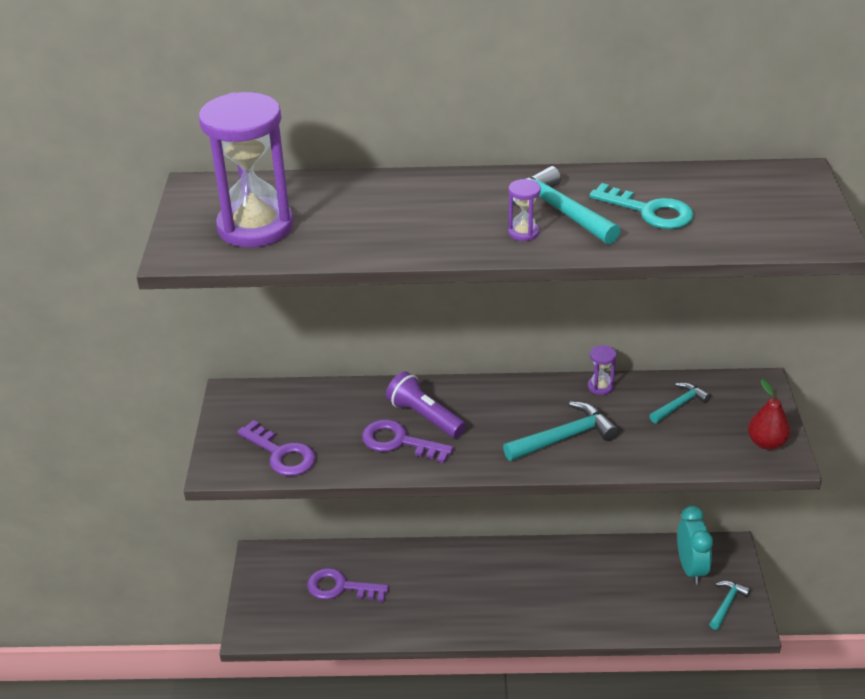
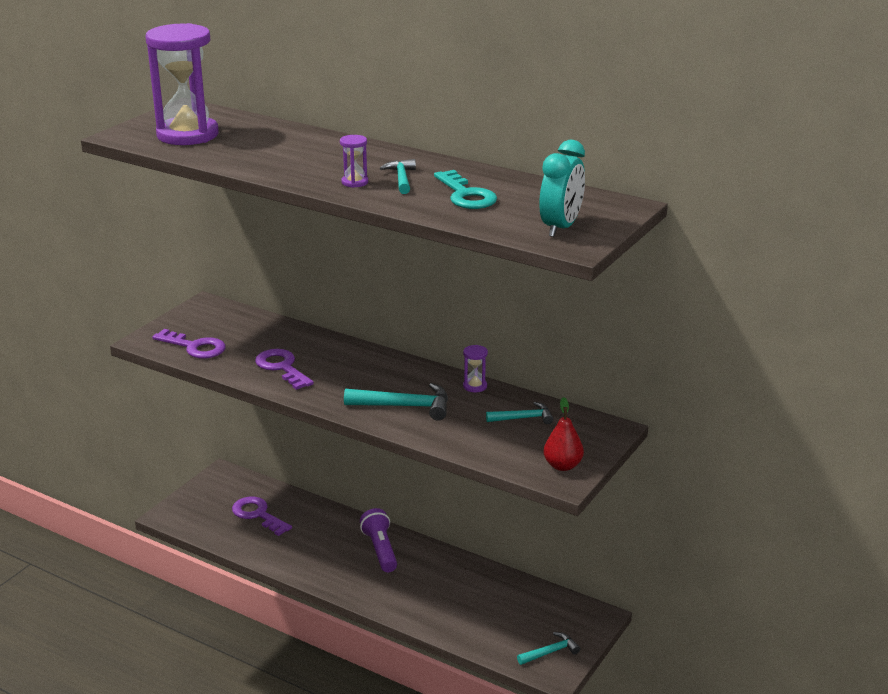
camera: 30 degrees right, 10 degrees down
purple key [237,420,316,476] -> purple key turned 45 degrees counterclockwise [152,329,226,359]
purple flashlight [386,371,466,438] -> purple flashlight moved to [360,508,397,572]
turquoise hammer [513,166,621,245] -> turquoise hammer [380,159,416,194], size x0.62
turquoise clock [677,506,713,585] -> turquoise clock moved to [539,140,585,237]

